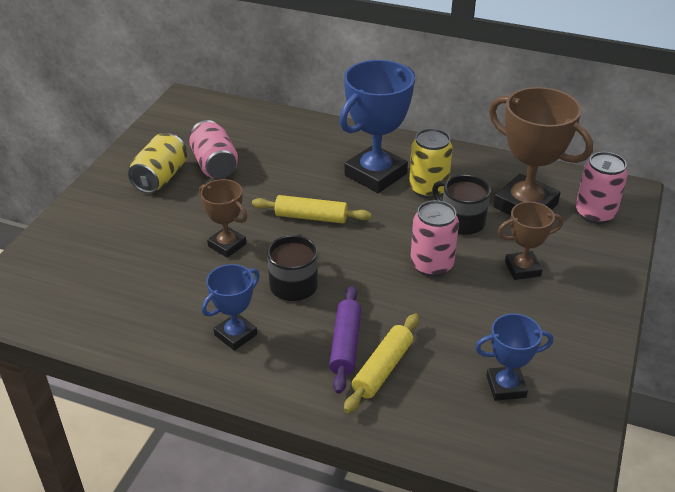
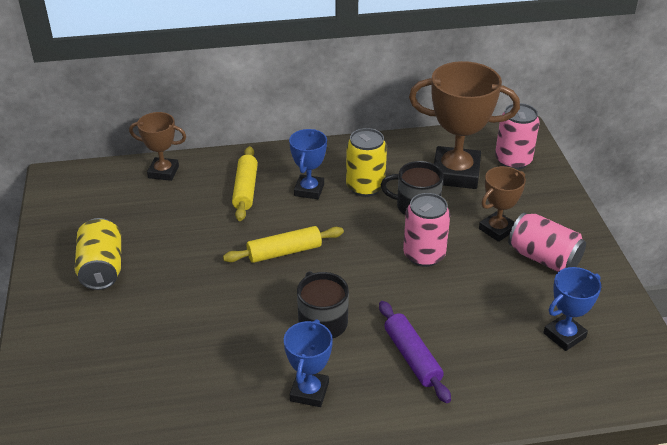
camera: 30 degrees left, 0 degrees up
pink can [189,120,239,179] -> pink can moved to [508,212,586,272]
brown trophy [199,179,247,258] -> brown trophy moved to [129,112,186,181]
blue trophy [339,60,415,193] -> blue trophy [289,129,327,199], size x0.55
yellow rolling pin [344,313,419,413] -> yellow rolling pin moved to [232,146,258,221]

